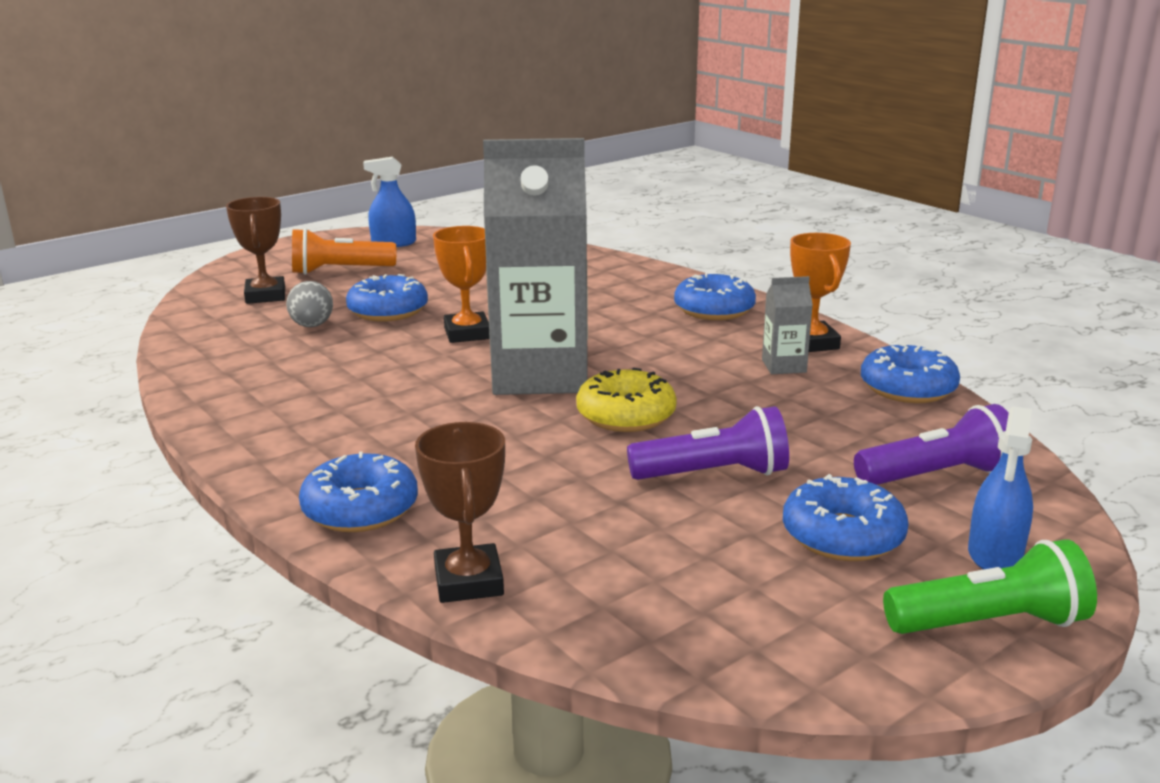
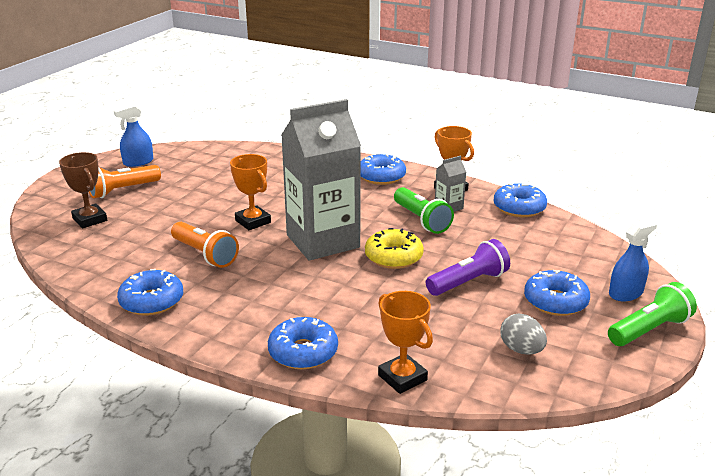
camera: 25 degrees left, 5 degrees up
grey egg [286,281,333,327] -> grey egg moved to [500,314,547,355]
blue donut [346,274,428,322] -> blue donut moved to [117,269,183,315]
brown trophy [415,422,505,603] -> orange trophy [378,291,433,394]
purple flashlight [854,404,1009,485] -> none
blue spray bottle [968,406,1033,570] -> blue spray bottle turned 120 degrees counterclockwise [609,219,657,301]
none -> orange flashlight [171,222,239,268]
none -> green flashlight [394,187,454,234]

